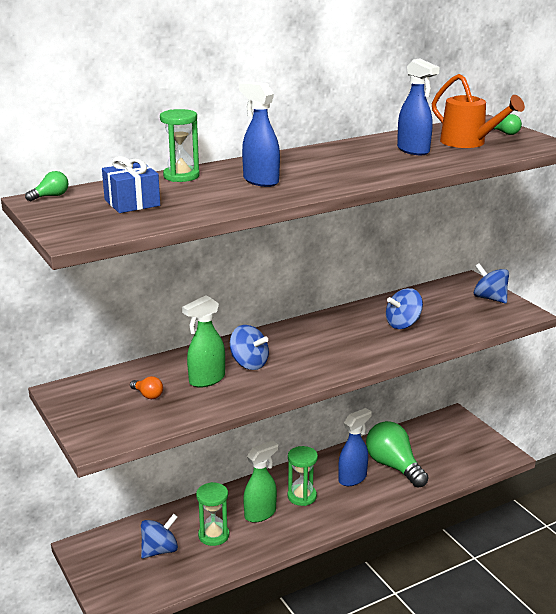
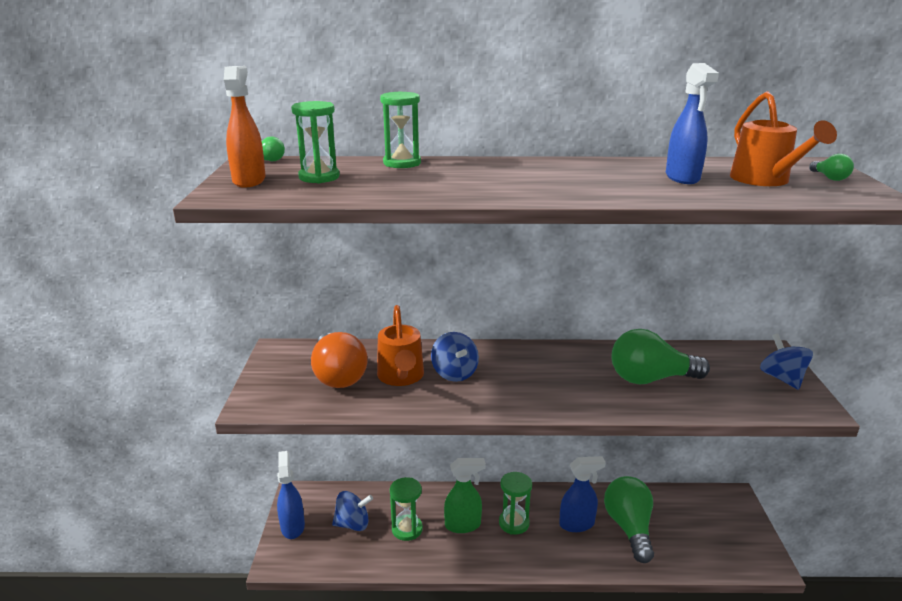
camera: 30 degrees right, 0 degrees up
blue gift [102,156,160,213] -> green hourglass [291,101,340,183]
orange light bulb [130,376,163,399] -> orange light bulb [311,332,368,388], size x2.39
green spray bottle [182,295,225,388] -> orange watering can [377,305,424,386]
blue spray bottle [239,81,280,187] -> blue spray bottle moved to [277,451,305,539]
blue spinning top [386,288,423,329] -> green light bulb [611,329,710,384]
none -> orange spray bottle [224,66,266,188]

